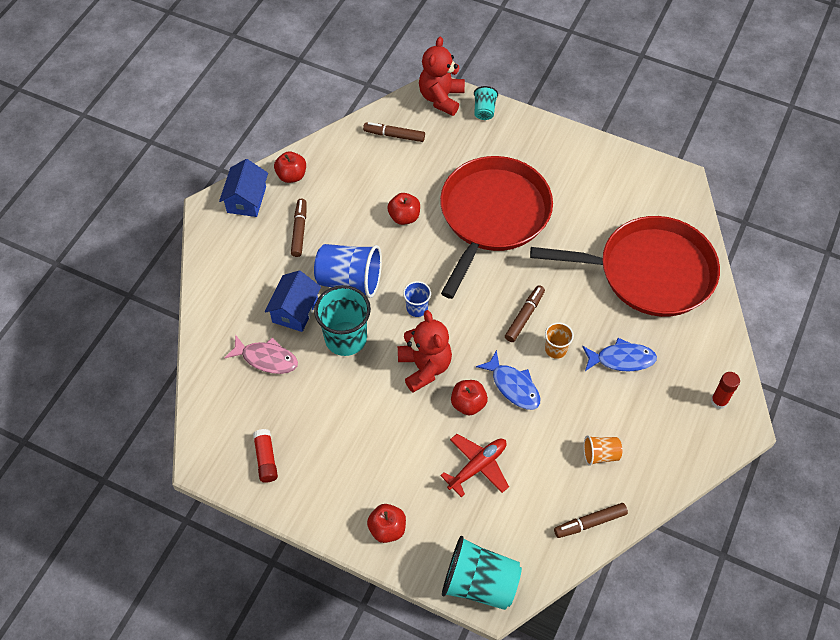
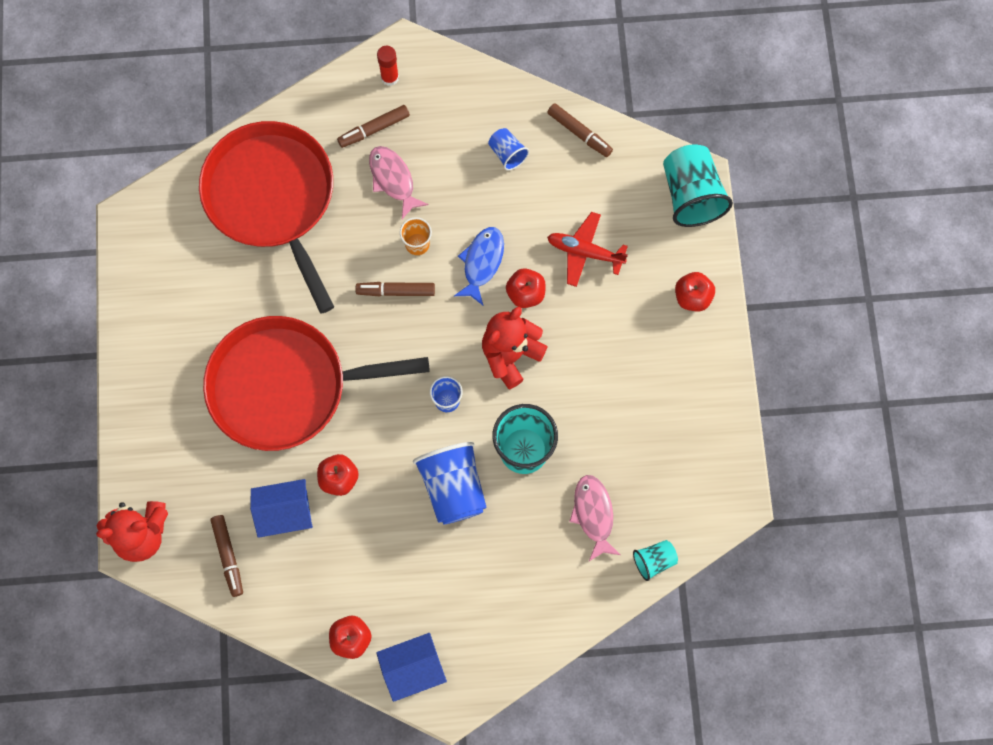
camera: 120 degrees left, 15 degrees up
red glue stick [253,429,278,483] -> none
blue house [265,270,321,332] -> blue house moved to [250,479,313,538]
brown marker [291,199,306,257] -> brown marker moved to [337,105,410,148]
turquoise cup [474,86,498,120] -> turquoise cup moved to [633,540,678,581]
blue fish [582,338,657,372] -> pink fish [369,146,429,219]
orange cup [584,435,622,466] -> blue cup [488,128,529,171]

